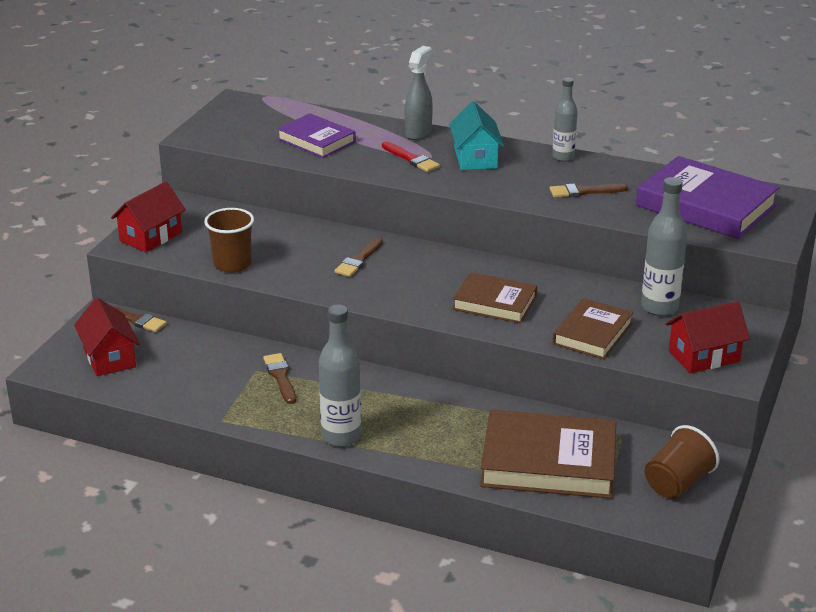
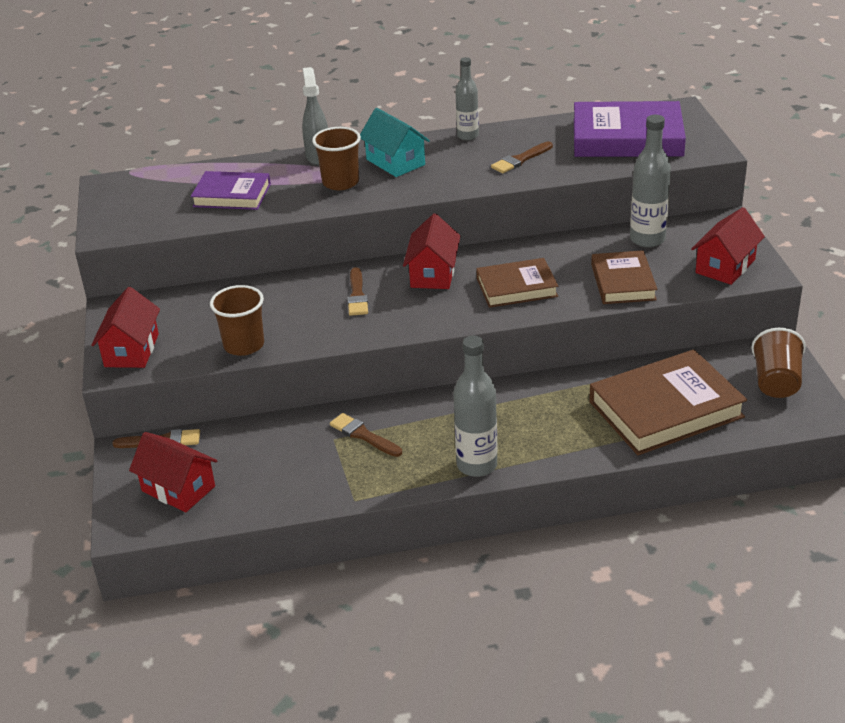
camera: 30 degrees left, 5 degrees up
red brush [382,142,440,172] -> brown cup [312,127,361,190]
none -> red house [403,213,460,289]

